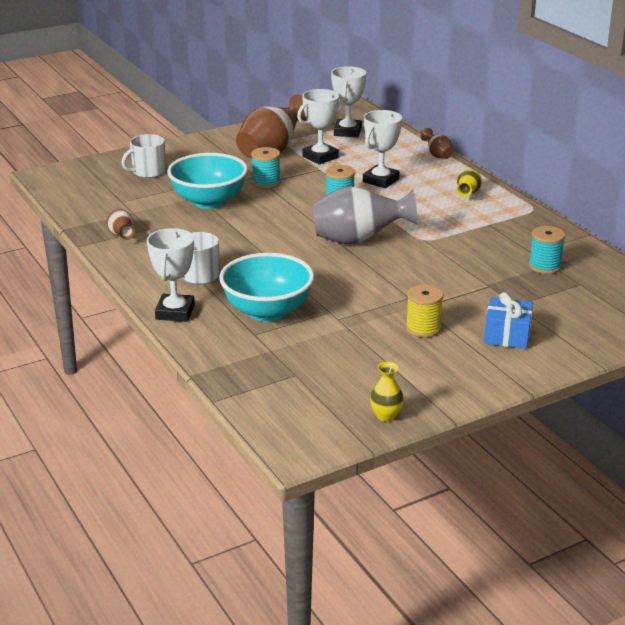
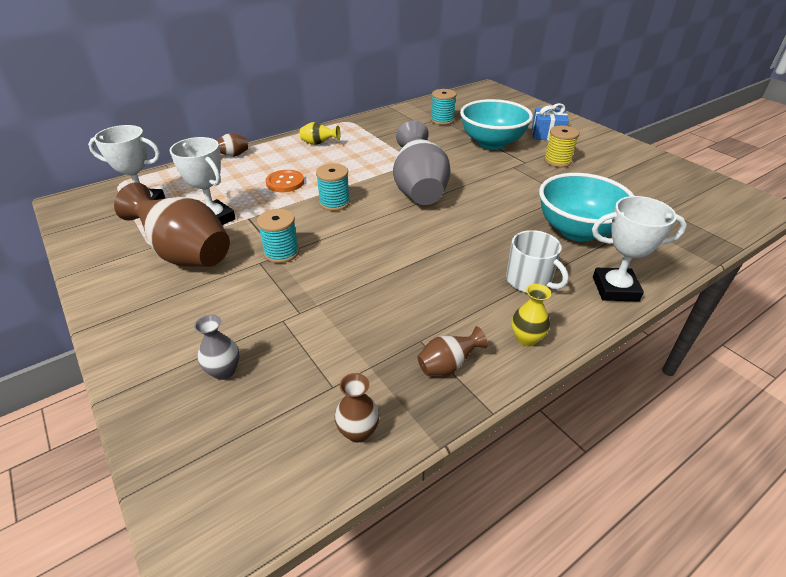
camera: 95 degrees left, 10 degrees up
white mug [121,134,166,178] -> grey vase [194,315,240,380]
turquoise bowl [167,153,248,209] -> turquoise bowl moved to [460,99,533,150]
white trophy [363,110,402,188] -> orange button [266,170,304,192]
yellow vase [370,362,404,422] -> yellow vase moved to [512,284,551,346]
none -> brown vase [335,373,379,443]

